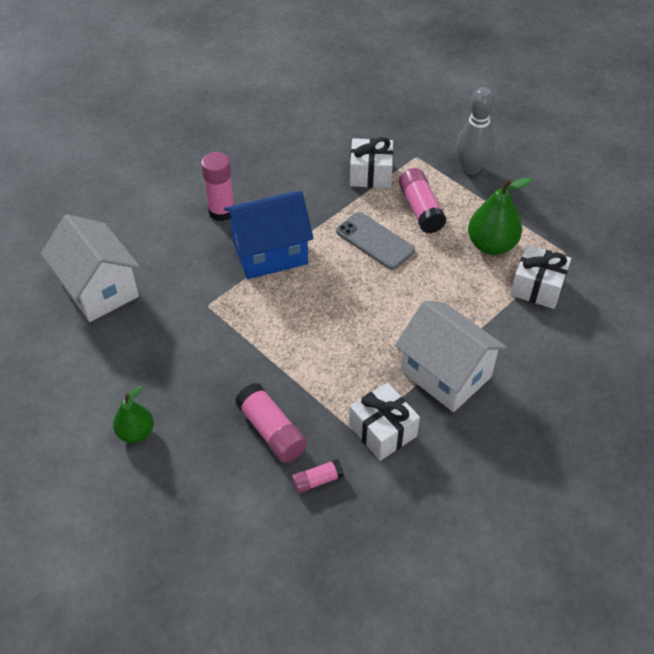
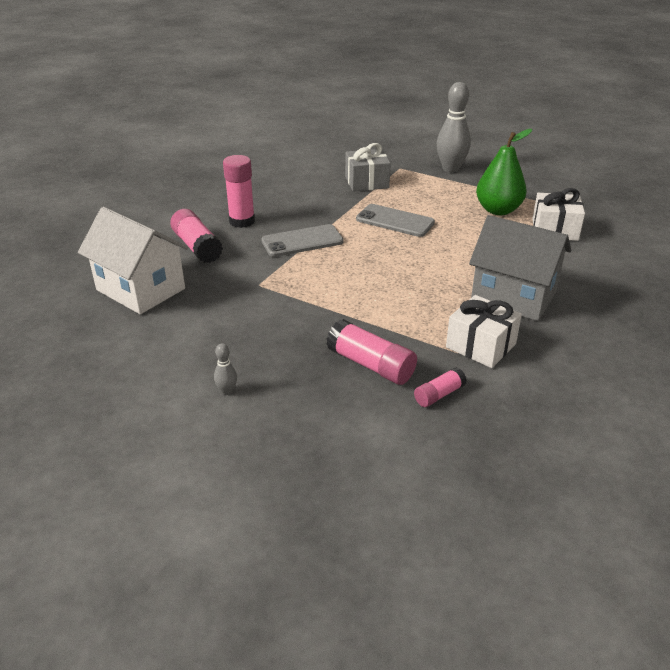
camera: 15 degrees left, 15 degrees down
green pear [113,386,154,443] -> grey bowling pin [214,343,237,395]
blue house [224,191,314,279] -> grey phone [261,224,344,257]
white gift [350,137,393,188] -> grey gift [345,143,391,192]
white house [395,301,507,412] -> grey house [469,215,571,321]
pink glue stick [399,168,447,233] -> pink glue stick moved to [170,209,223,263]

